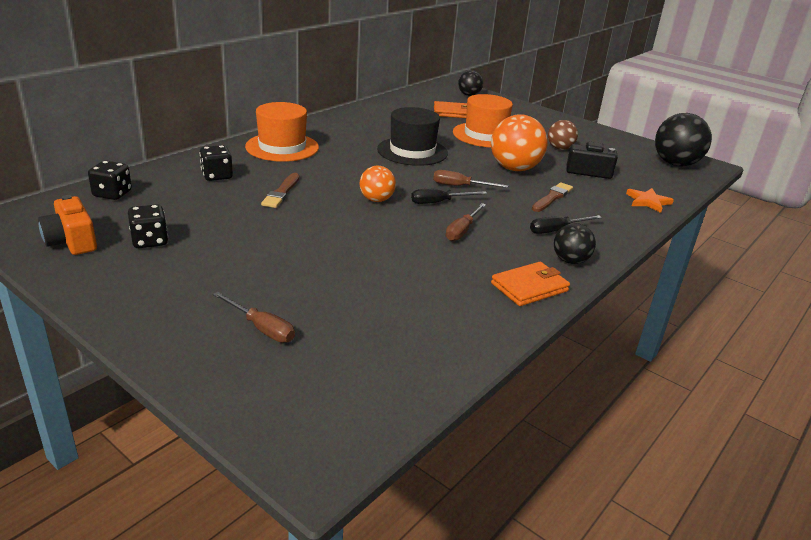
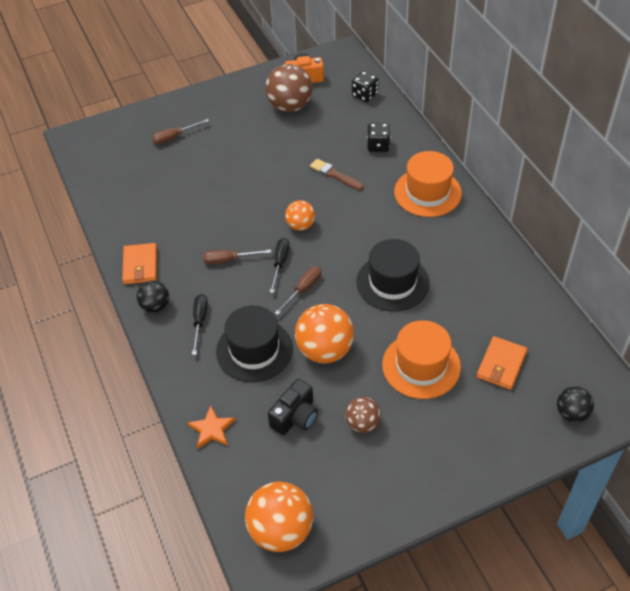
camera: 120 degrees right, 20 degrees up
black dice [128,204,168,248] -> brown ball [265,64,312,112]
brown screwdriver [446,203,486,241] -> brown screwdriver turned 60 degrees counterclockwise [203,249,271,264]
brown brush [532,182,573,212] -> black hat [216,305,293,382]
black ball [655,113,712,166] -> orange ball [245,482,313,552]

